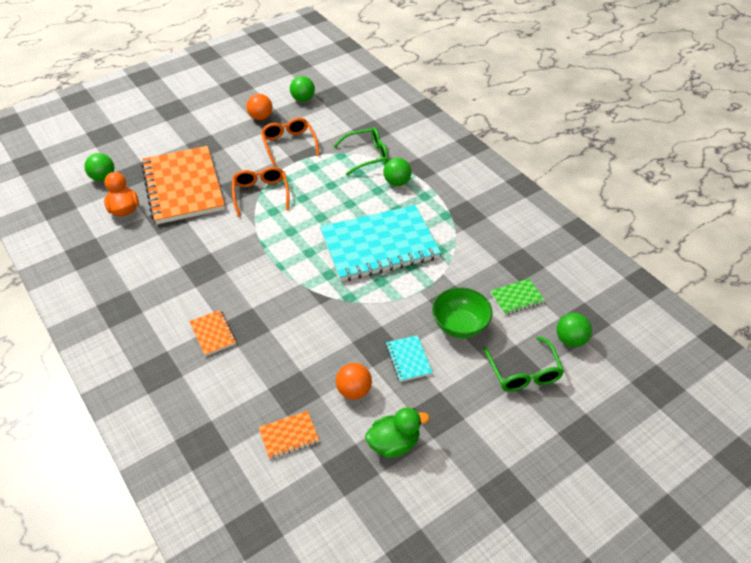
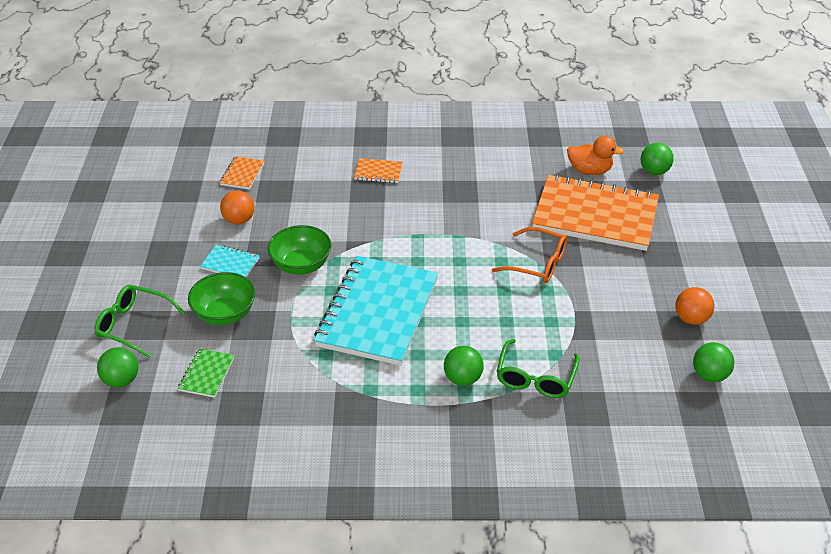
camera: 125 degrees right, 5 degrees down
orange glasses [261,118,319,166] -> none
green duck [365,407,429,458] -> none
none -> green bowl [268,225,331,275]

